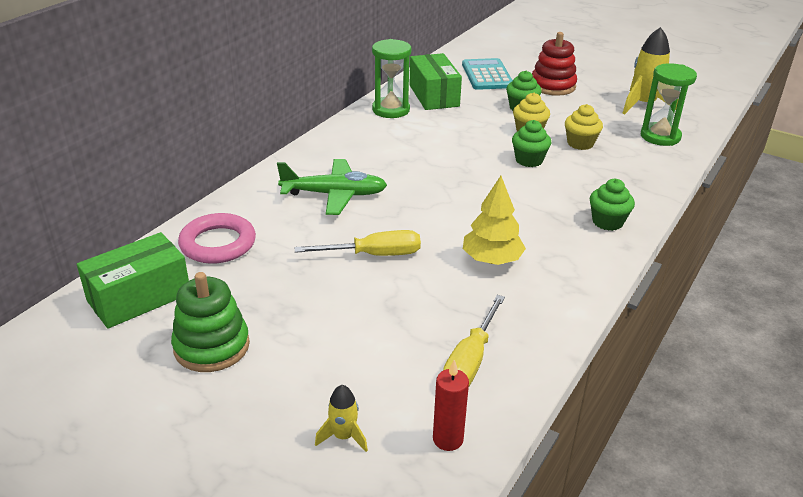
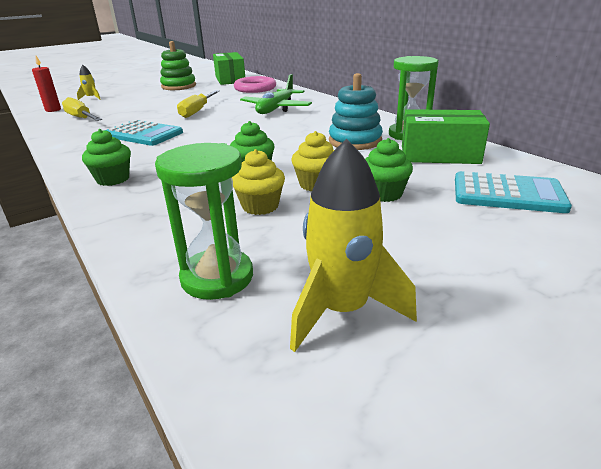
camera: 115 degrees right, 5 degrees down
yellow tree [463,176,526,265] -> turquoise calculator [106,120,183,146]
red stacking toy [532,32,577,96] -> none
none -> turquoise stacking toy [329,73,383,150]

